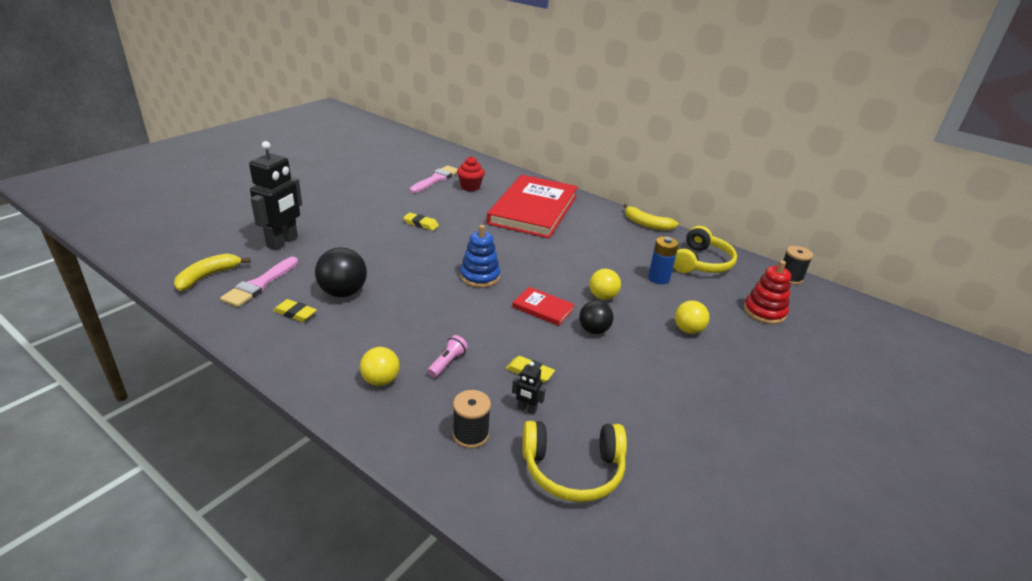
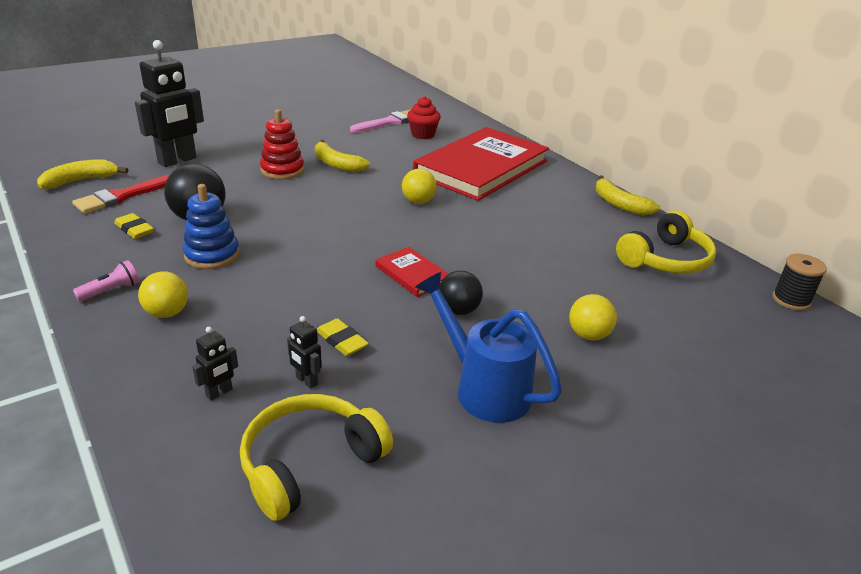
camera: 20 degrees right, 0 degrees up
pink brush [220,257,298,307] -> red brush [72,175,170,214]
yellow eraser [403,213,439,231] -> yellow banana [315,140,370,172]
pink flashlight [427,335,468,378] -> pink flashlight moved to [73,260,139,302]
black spool [453,390,491,448] -> black robot [192,327,238,401]
blue stacking toy [460,225,500,288] -> blue stacking toy moved to [183,184,240,269]
yellow headphones [522,421,627,502] -> yellow headphones turned 120 degrees clockwise [240,394,393,521]
yellow ball [589,269,621,300] -> yellow ball moved to [402,169,437,204]
blue battery [648,236,679,284] -> none
red stacking toy [744,260,791,324] -> red stacking toy moved to [260,109,304,179]
none -> blue watering can [415,272,562,423]

